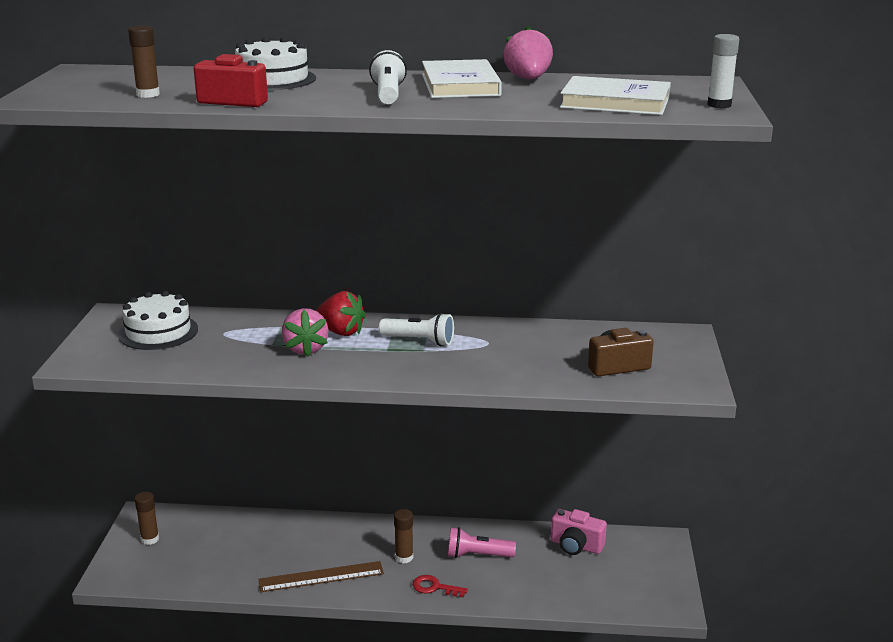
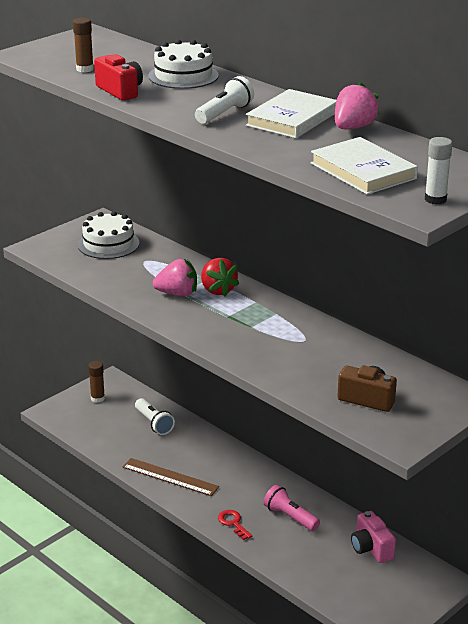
camera: 40 degrees right, 5 degrees up
pink strawberry [282,308,329,357] -> pink strawberry turned 120 degrees counterclockwise [153,259,197,296]
white flashlight [379,313,454,346] -> white flashlight moved to [135,398,175,435]
brown glue stick [394,509,413,563] -> none

